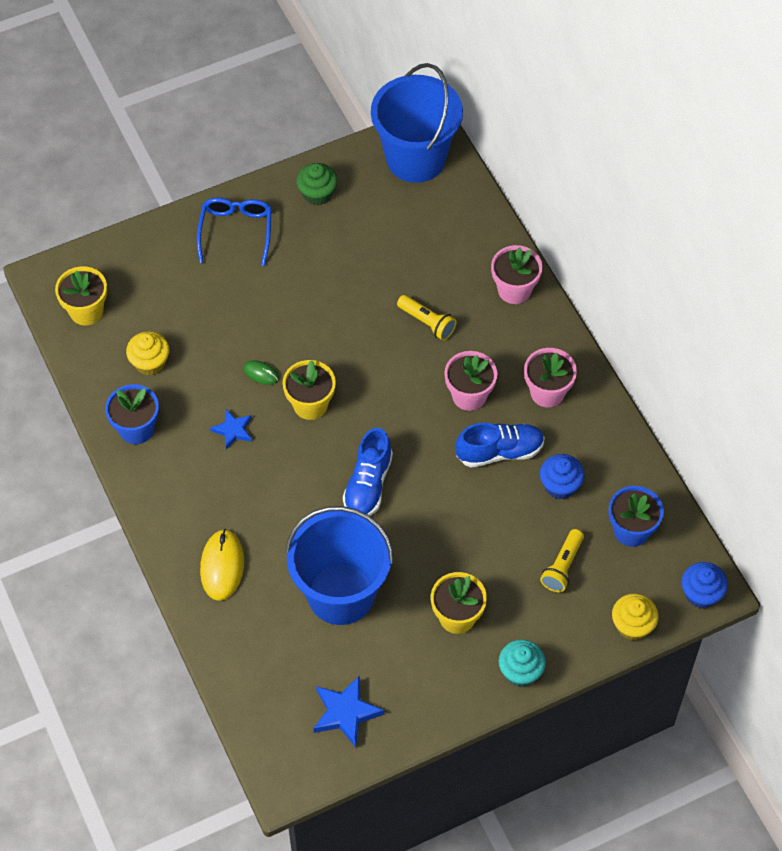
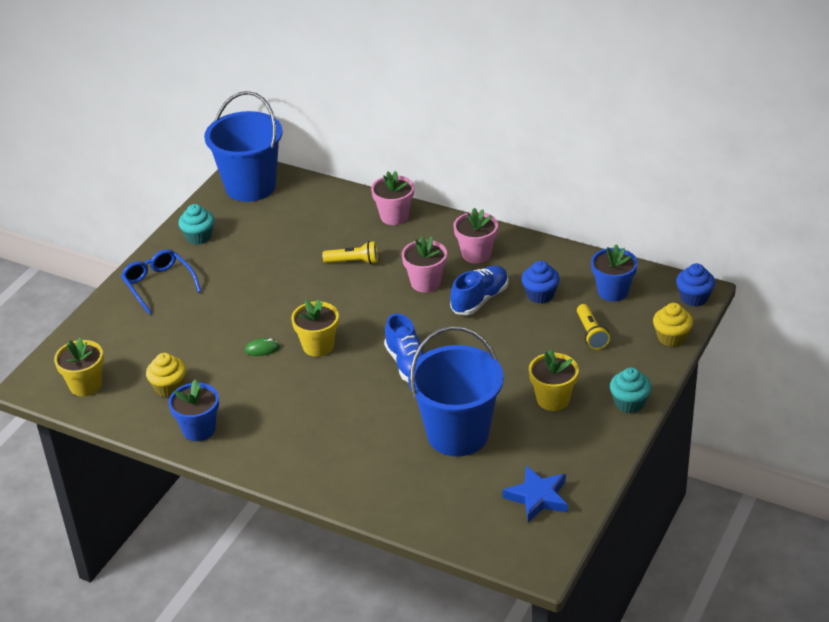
camera: 35 degrees left, 20 degrees down
yellow mouse [200,529,244,601] -> none
blue star [210,409,252,449] -> none
green cupcake [296,163,337,206] -> turquoise cupcake [178,204,214,245]

